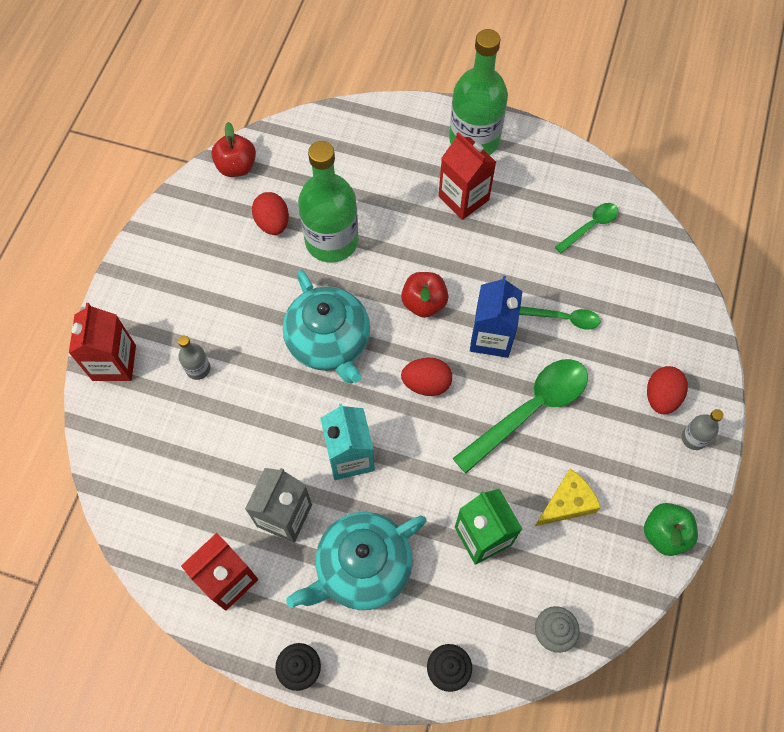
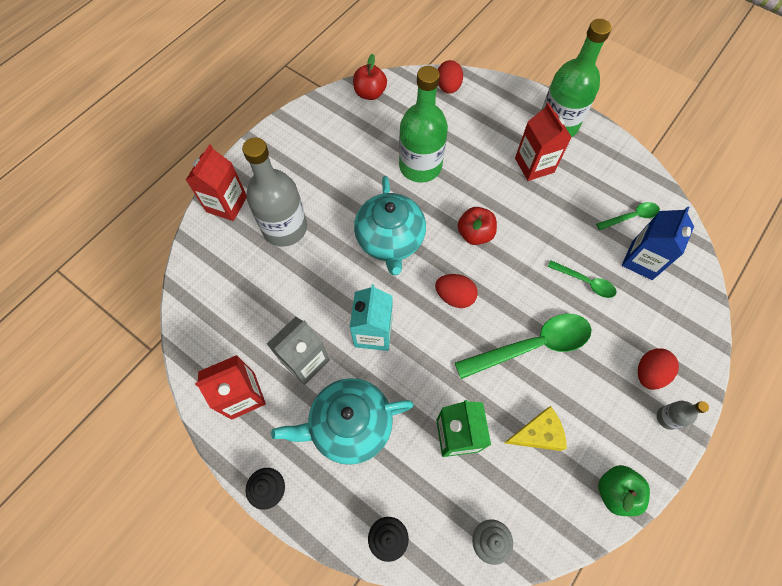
camera: 20 degrees right, 0 degrees up
grey bottle [178,336,211,380] -> grey bottle [242,138,307,247], size x2.27
red egg [252,192,289,235] -> red egg moved to [438,60,463,94]
blue carton [470,276,523,358] -> blue carton moved to [622,206,694,280]

